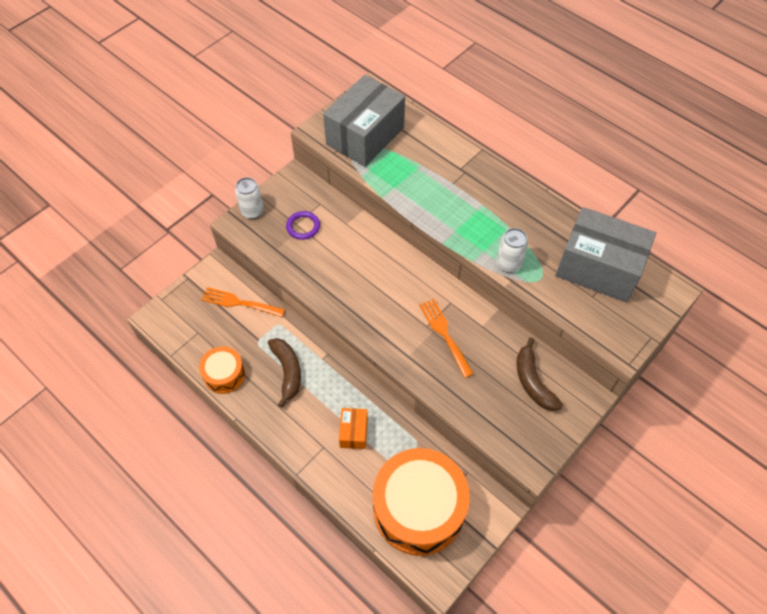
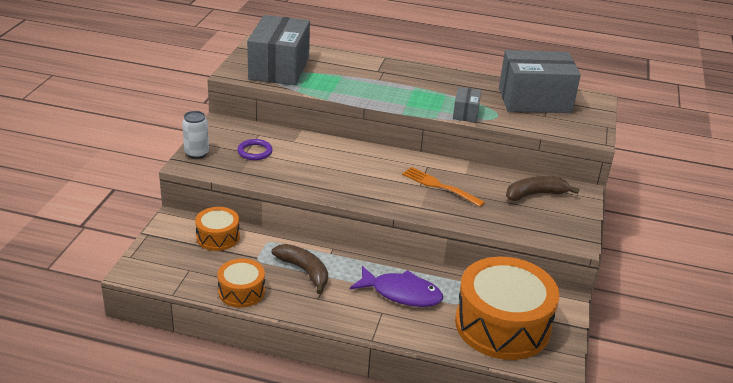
camera: 30 degrees left, 25 degrees down
orange fork [201,287,285,317] -> orange drum [195,207,240,251]
orange box [339,408,368,449] -> purple fish [350,266,443,307]
white can [496,228,528,273] -> grey box [453,87,481,122]
brown banana [516,338,563,411] -> brown banana turned 120 degrees clockwise [506,176,579,201]

